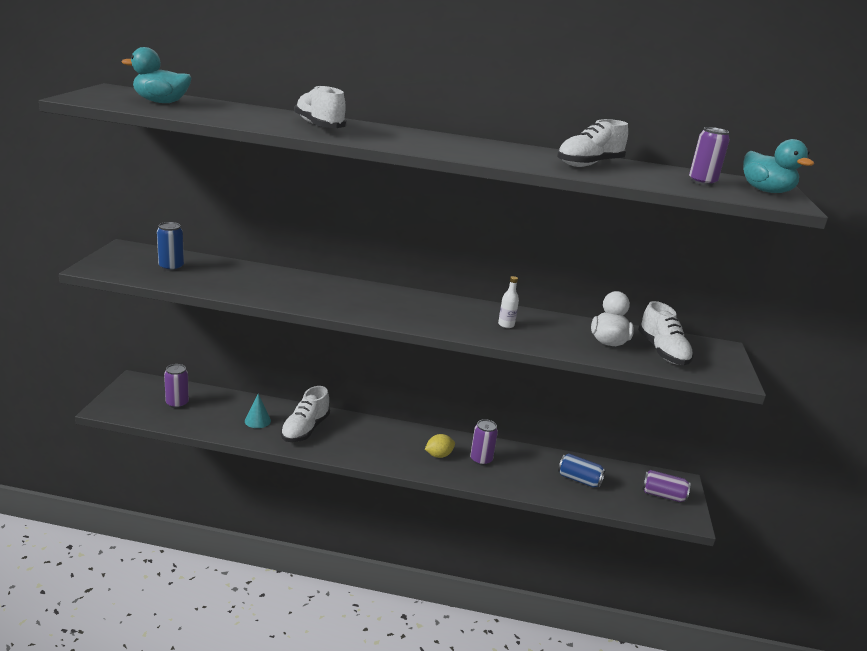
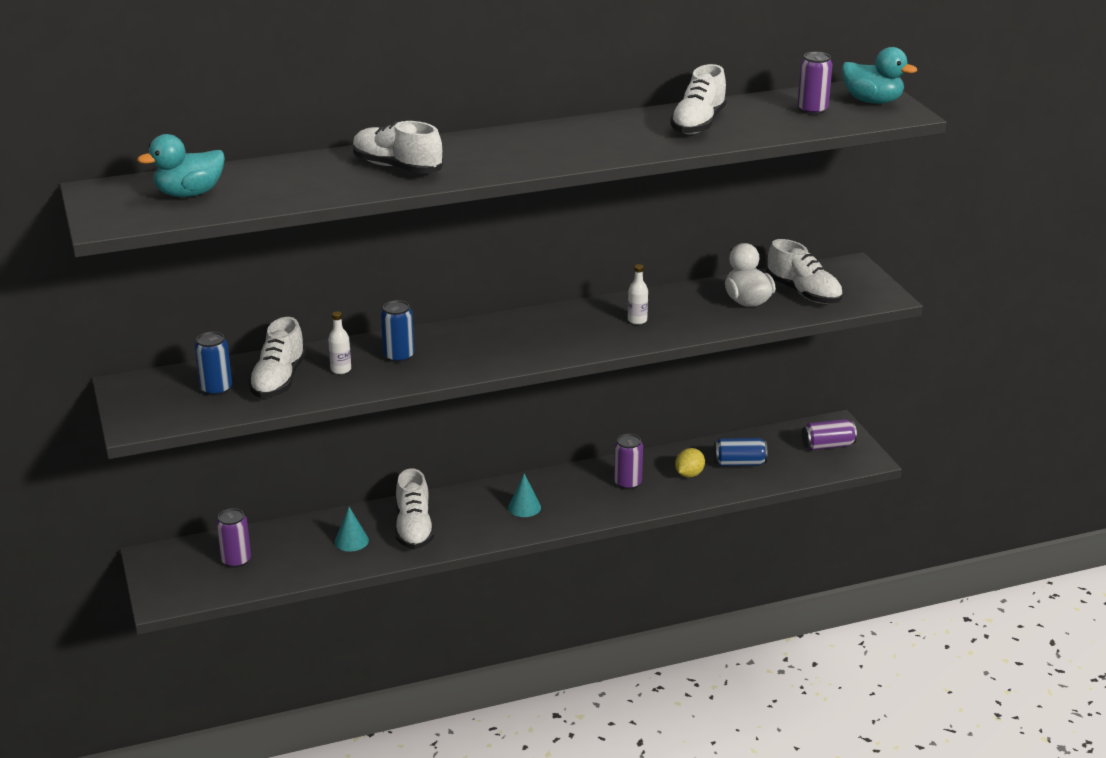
camera: 25 degrees left, 5 degrees up
yellow lemon [425,434,455,458] -> yellow lemon moved to [675,448,705,478]
none -> white shoe [248,317,306,398]
none -> white bottle [328,311,351,374]
none -> blue can [381,300,414,363]
none -> turquoise cone [508,474,541,517]

